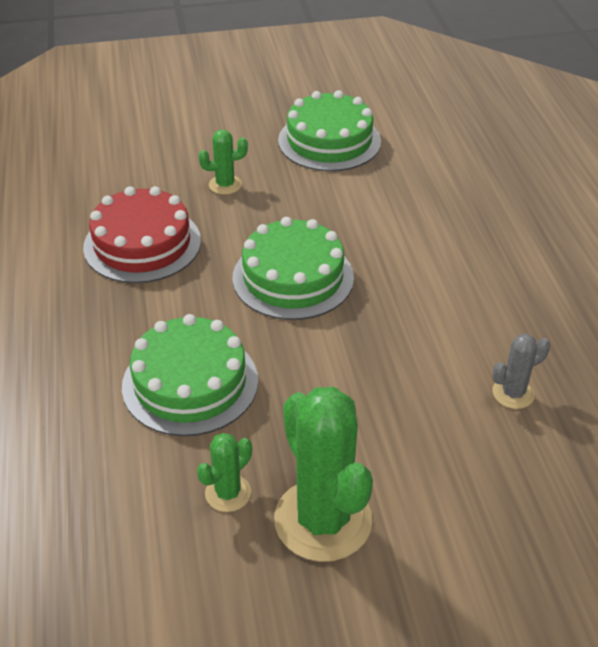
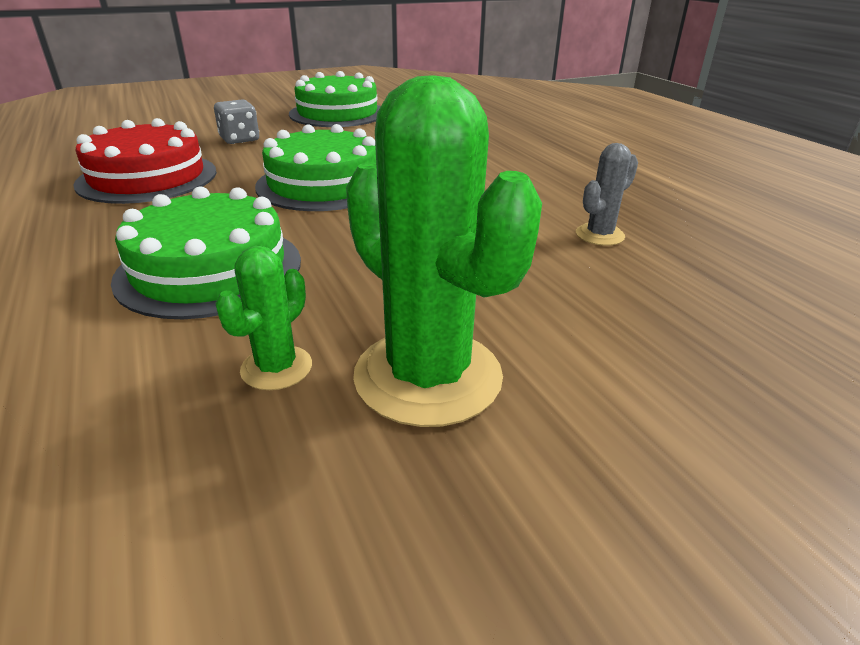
camera: 15 degrees left, 10 degrees down
green cactus [199,130,248,195] -> grey dice [214,99,259,144]

